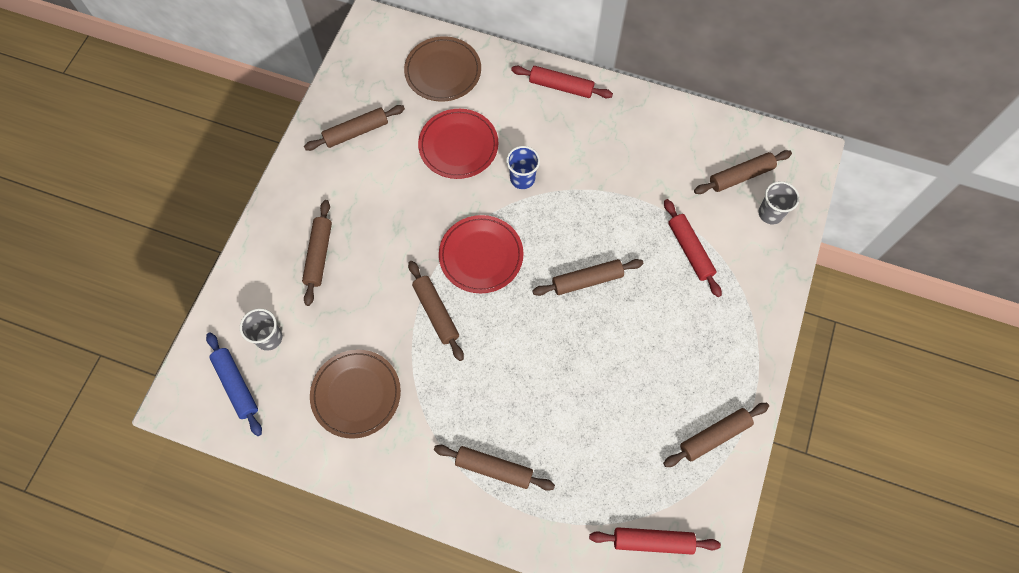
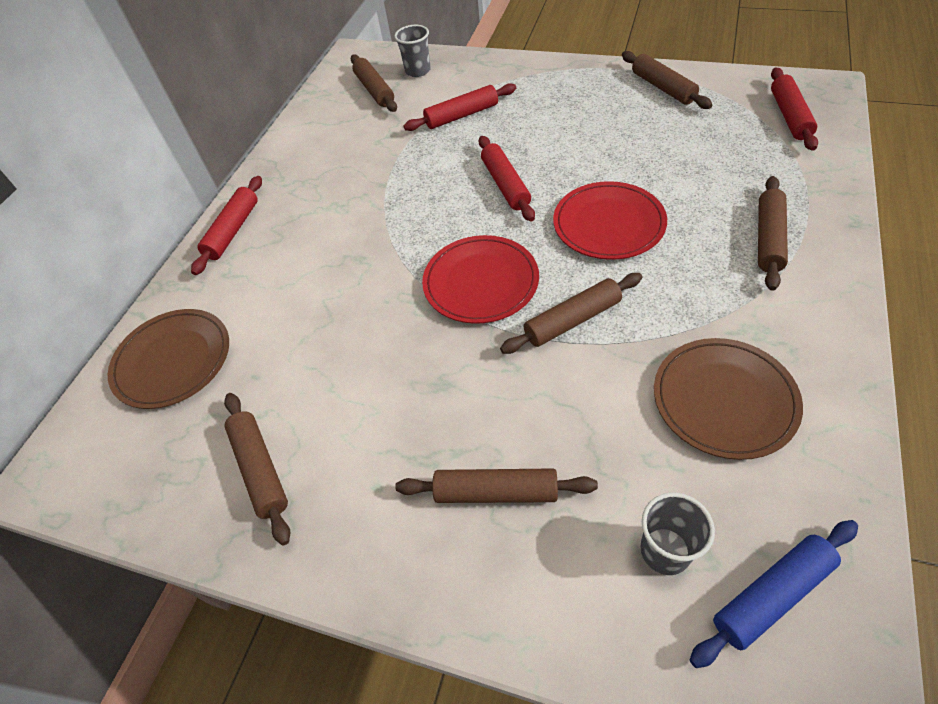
camera: 85 degrees left, 15 degrees down
red plate [418,109,498,179] -> red plate moved to [553,181,667,260]
blue cup [506,146,540,189] -> none
brown rolling pin [532,259,643,296] -> red rolling pin [478,136,535,221]

